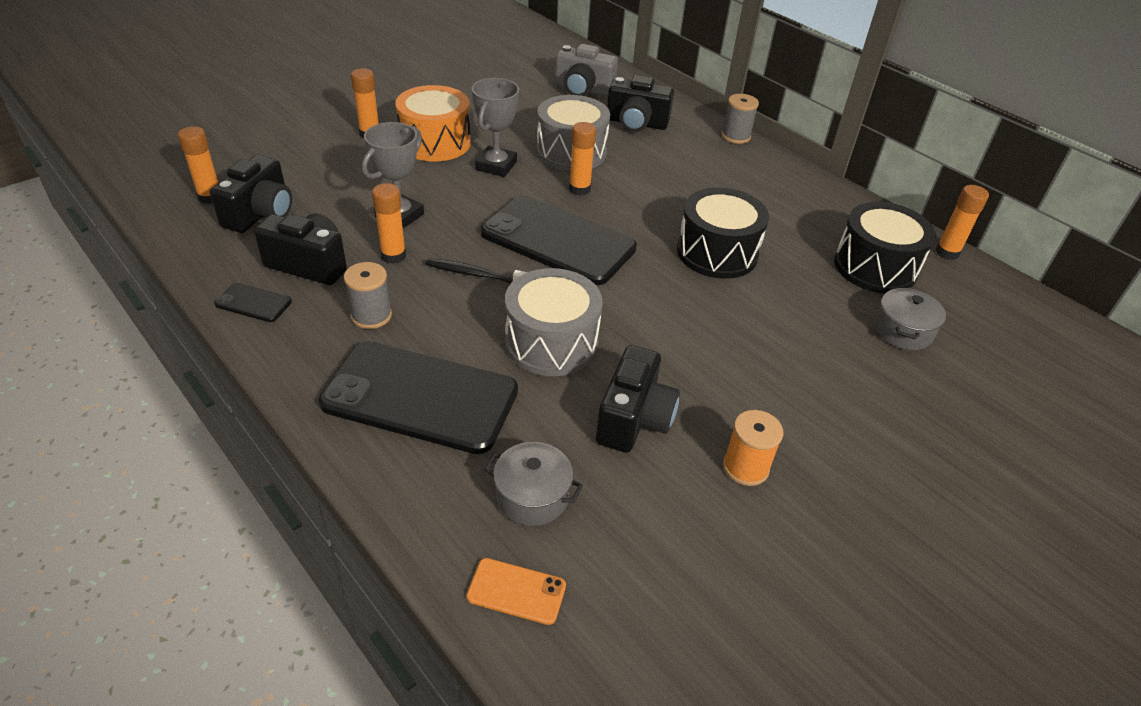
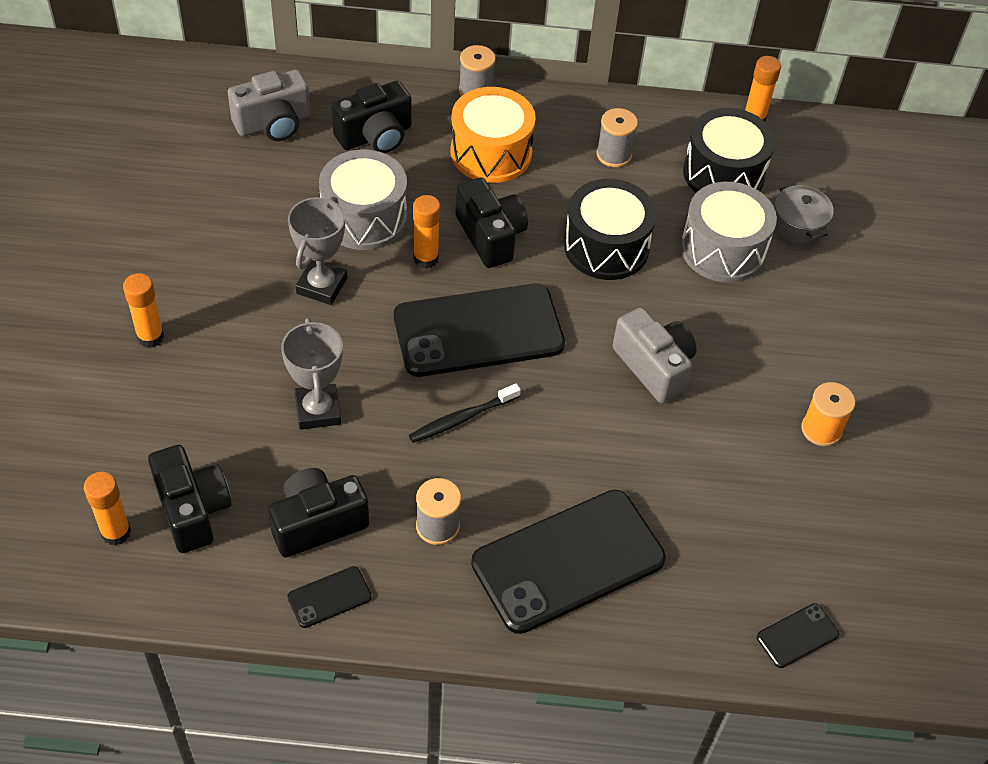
camera: 45 degrees left, 10 degrees up
orange glue stick [372,183,406,264] -> none
orange drum [395,85,471,161] -> orange drum moved to [450,87,536,183]
orange phone [466,558,566,625] -> black phone [757,603,840,668]
grey trophy [472,78,519,177] -> grey trophy turned 45 degrees clockwise [288,196,347,305]
grey pot [484,442,583,526] -> none
grey drum [505,268,603,376] -> grey drum moved to [681,182,777,282]
black camera [596,345,680,453] -> black camera moved to [455,177,528,268]
none -> grey spool [597,108,638,167]
none -> grey camera [613,307,697,404]

